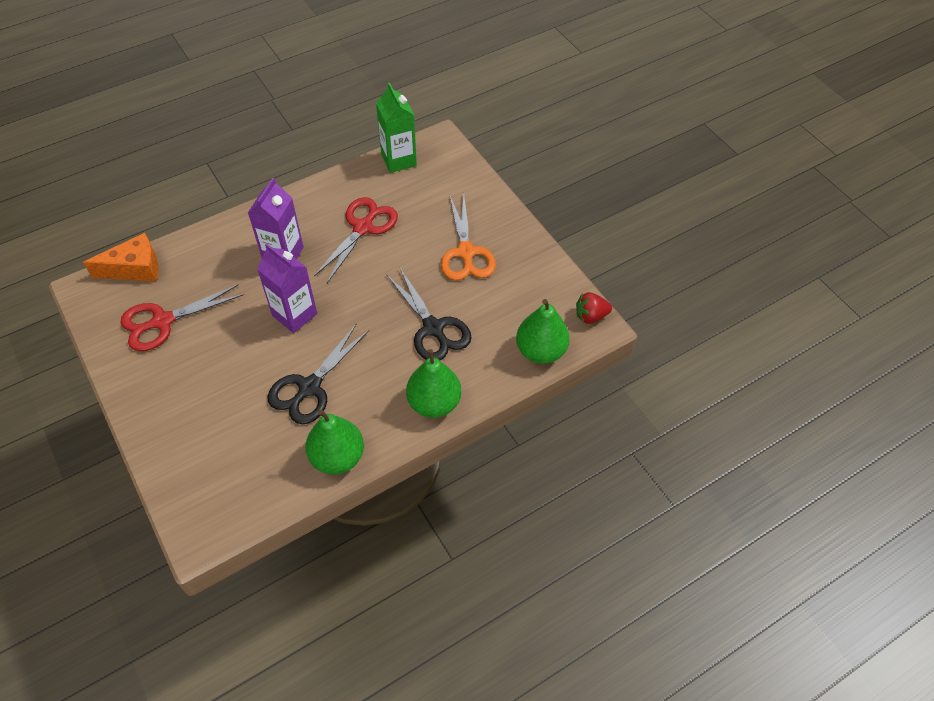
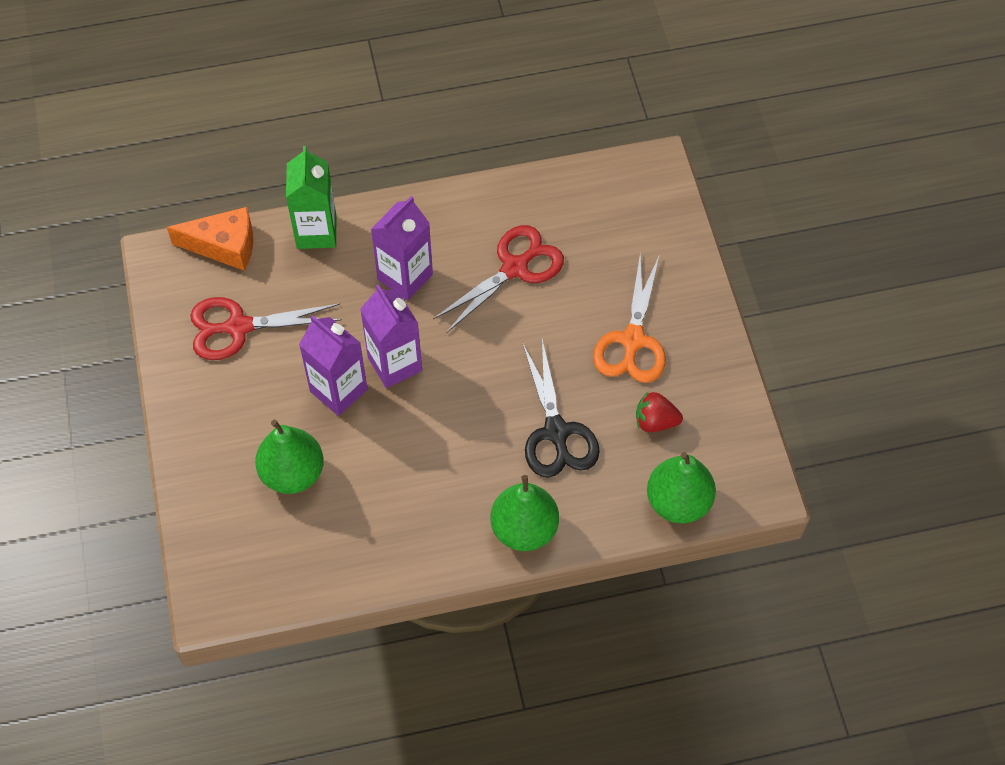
camera: 20 degrees right, 5 degrees up
black scissors [267,323,369,424] -> none
green pear [306,409,364,474] -> green pear moved to [255,420,324,494]
green carton [376,83,417,173] -> green carton moved to [286,146,336,249]
red strawberry [576,292,612,324] -> red strawberry moved to [636,391,683,432]
none -> purple carton [299,315,368,416]

